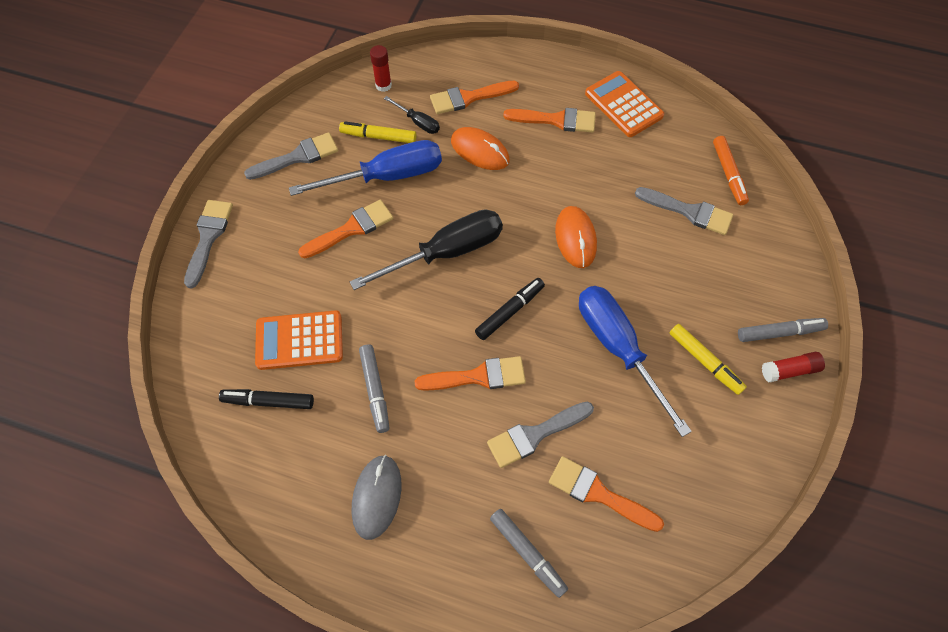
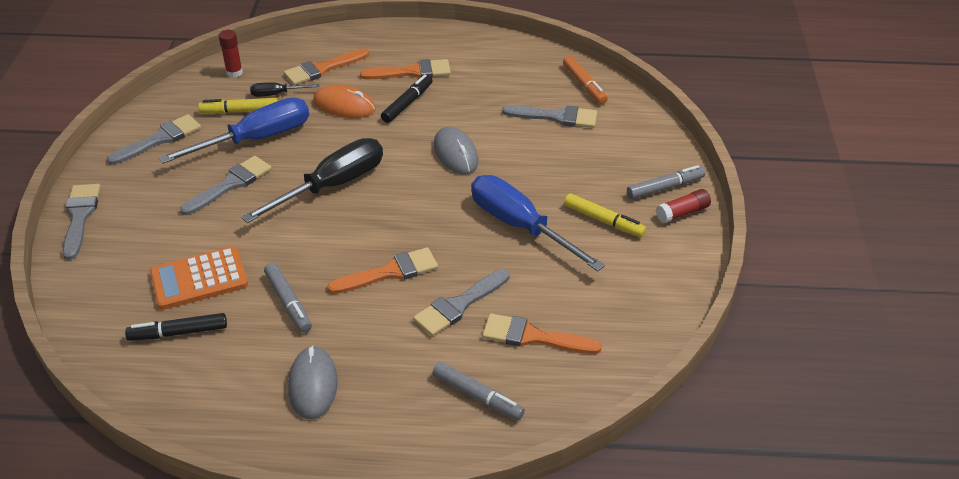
camera: 15 degrees left, 20 degrees down
orange brush [298,200,393,258] -> grey brush [180,156,272,215]
black screwdriver [384,96,440,134] -> black screwdriver turned 150 degrees clockwise [250,82,320,97]
black marker [475,278,545,340] -> black marker moved to [381,74,433,123]
orange mouse [555,206,597,268] -> grey mouse [434,127,478,174]
orange calculator [585,71,664,137] -> none

